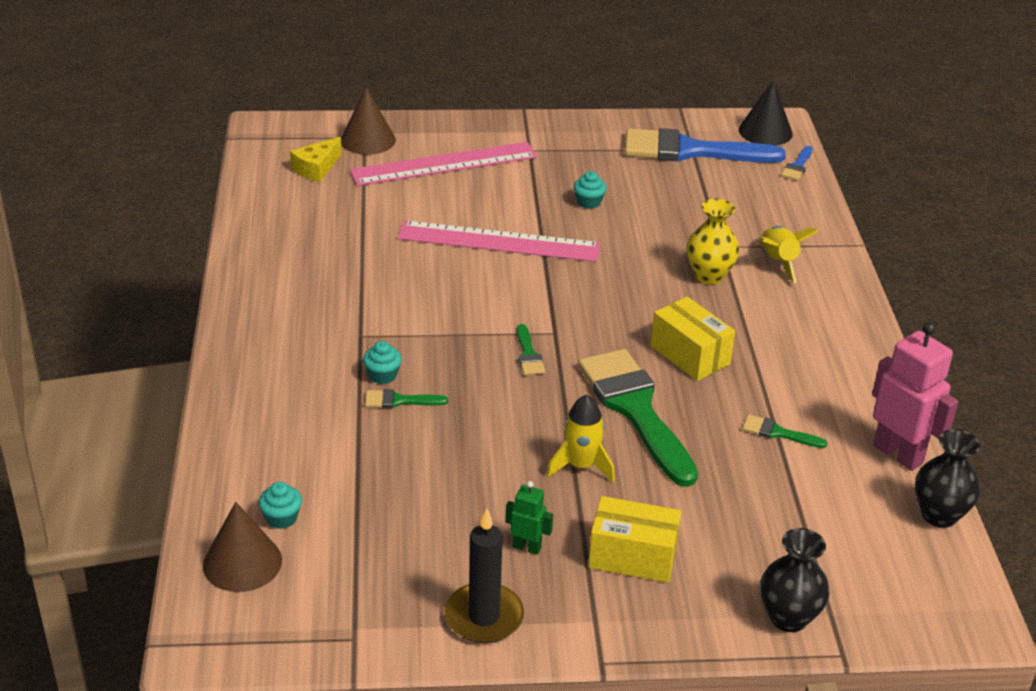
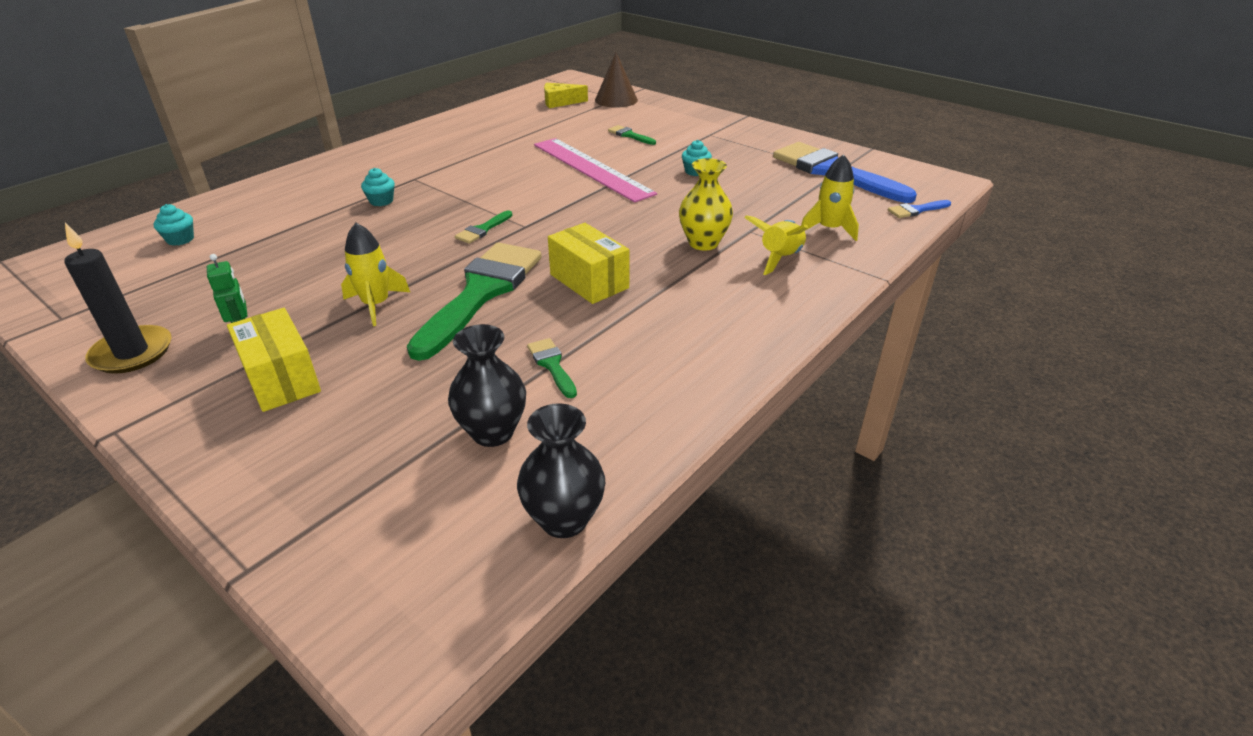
camera: 45 degrees right, 0 degrees up
brown cone [203,502,282,592] -> none
pink ruler [350,142,537,186] -> none
green brush [365,389,448,408] -> green brush moved to [608,125,656,145]
yellow box [651,297,735,381] -> yellow box turned 45 degrees counterclockwise [548,223,629,304]
black cone [739,80,793,146] -> none
black vase [760,528,830,632] -> black vase moved to [448,324,526,447]
pink robot [872,322,958,471] -> none
none -> yellow rocket [801,154,859,241]

